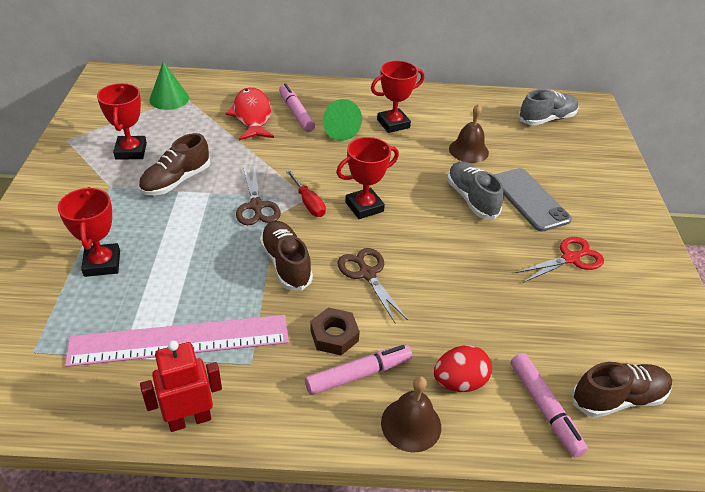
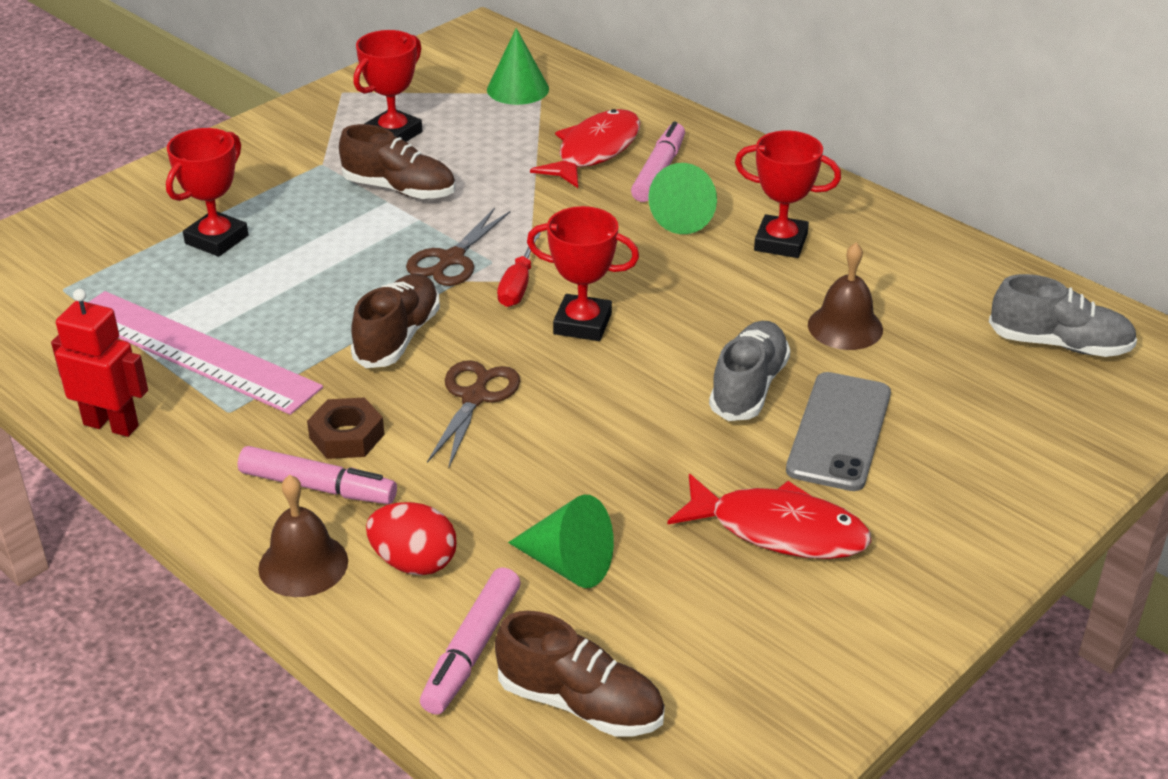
camera: 45 degrees right, 5 degrees down
brown shoe [138,133,210,195] -> brown shoe turned 150 degrees counterclockwise [339,124,455,199]
red scissors [515,237,604,283] -> red fish [667,474,872,559]
none -> green cone [508,495,614,588]

